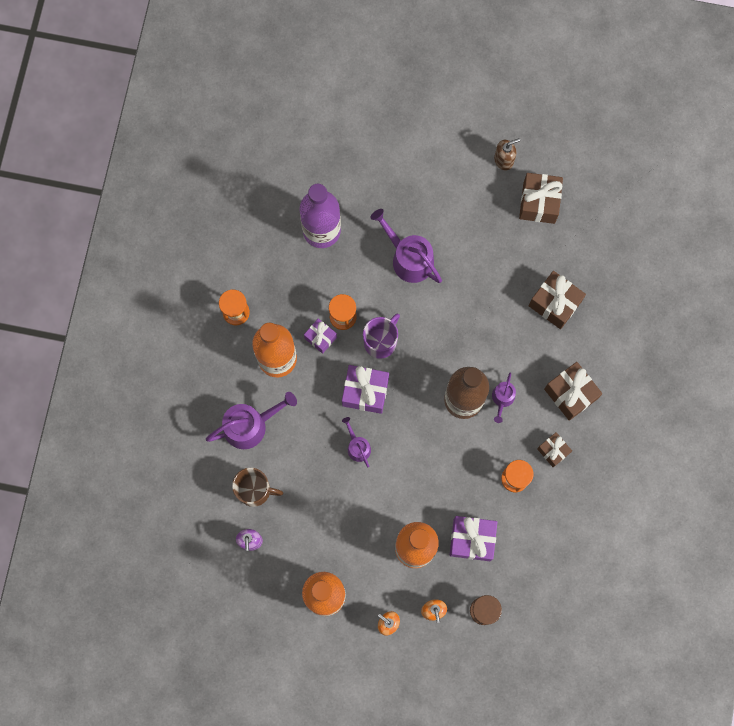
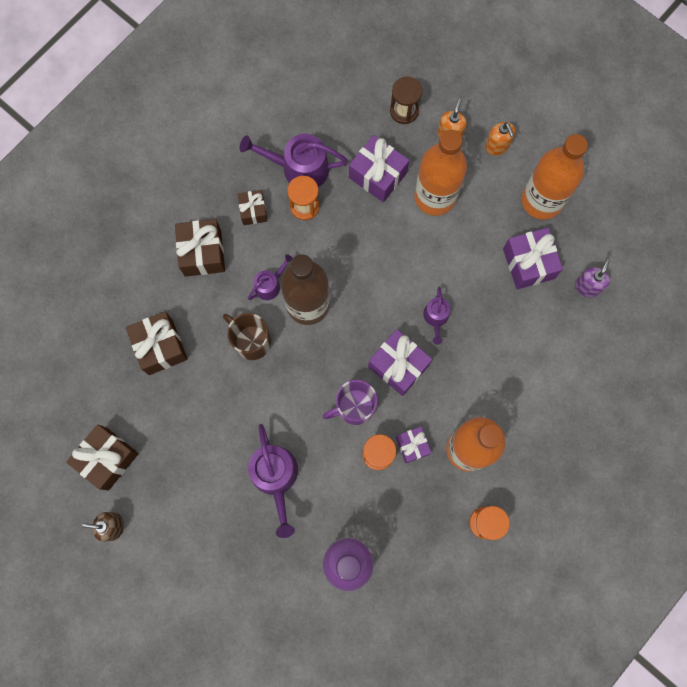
camera: 150 degrees left, 0 degrees up
purple watering can [206,392,297,449] -> purple watering can moved to [240,134,348,187]
brown mug [232,468,283,507] -> brown mug moved to [223,313,271,360]
none -> purple gift [503,228,563,289]

